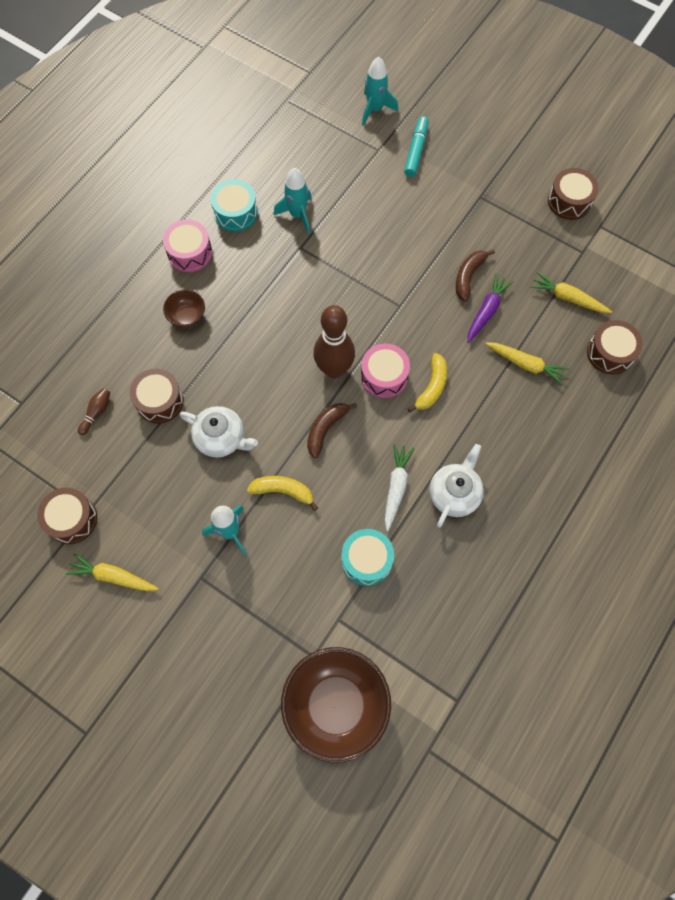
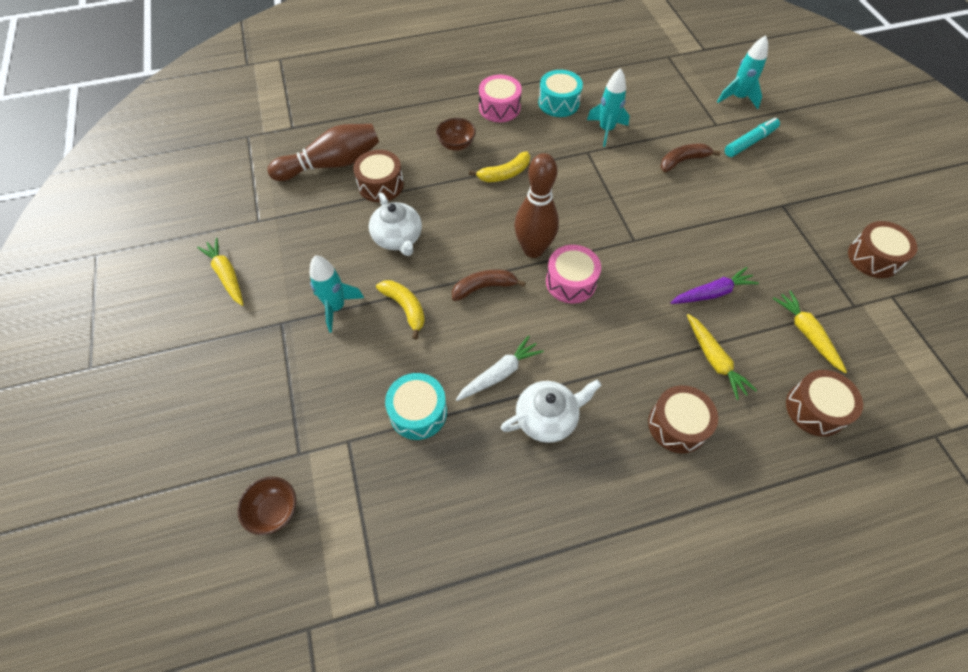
camera: 40 degrees right, 10 degrees down
brown drum [37,488,97,544] -> brown drum moved to [648,385,718,453]
brown bowling pin [78,388,110,435] -> brown bowling pin [267,124,379,181], size x2.35
brown bowl [281,647,391,763] -> brown bowl [237,477,296,535], size x0.46
yellow banana [408,353,447,412] -> yellow banana moved to [469,151,530,182]
brown banana [456,249,495,302] -> brown banana moved to [660,144,721,172]

